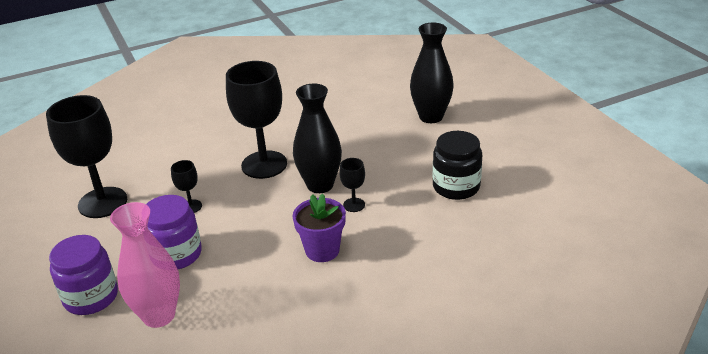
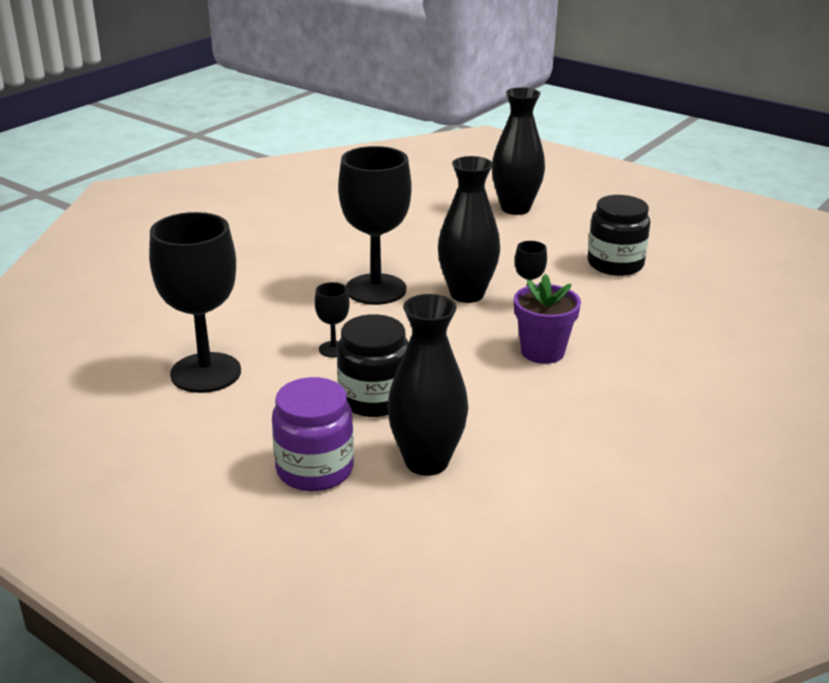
camera: 30 degrees left, 5 degrees down
pink vase [110,202,180,328] -> black vase [387,294,468,476]
purple jar [146,195,202,269] -> black jar [337,314,408,417]

